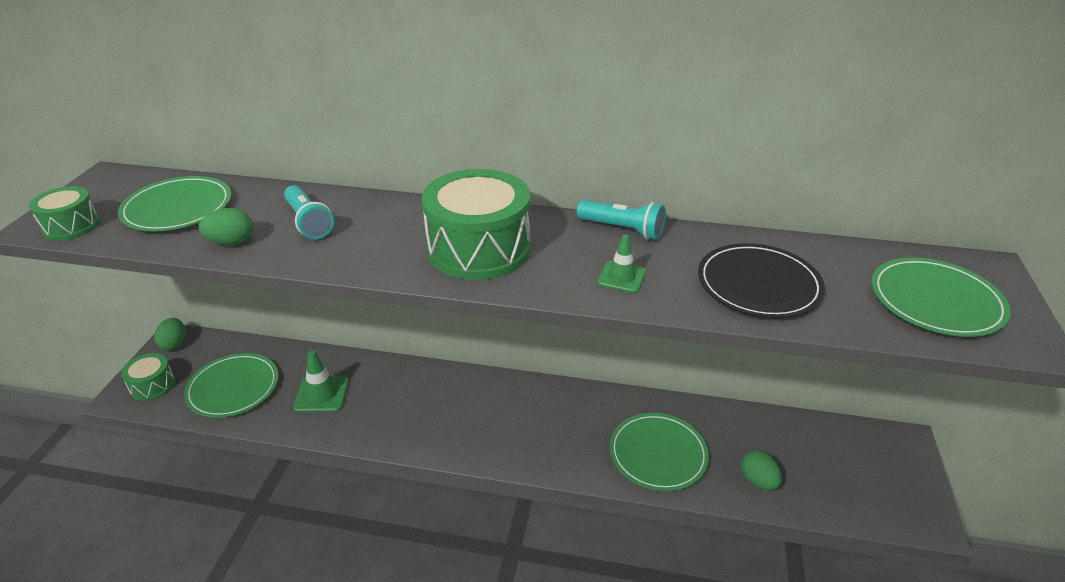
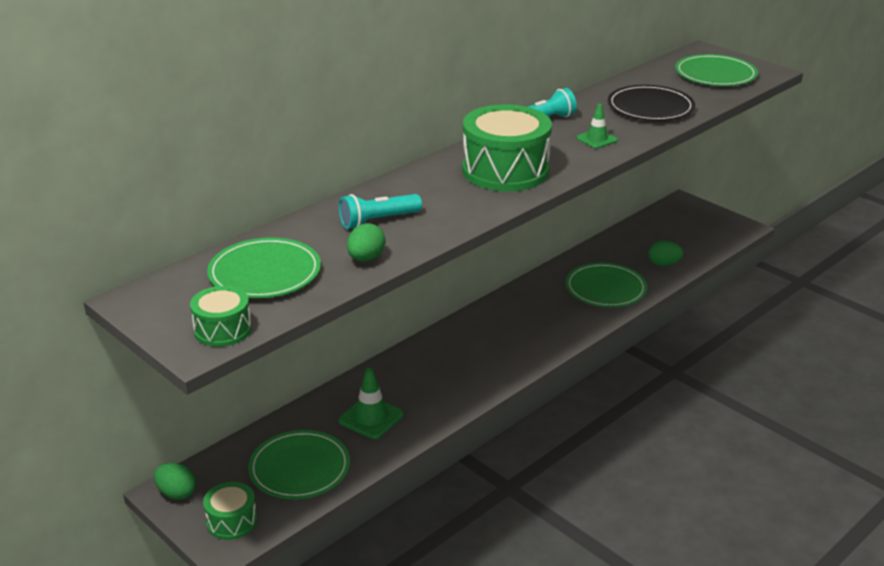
camera: 55 degrees left, 5 degrees down
turquoise flashlight [284,185,334,239] -> turquoise flashlight turned 150 degrees clockwise [339,194,422,229]

